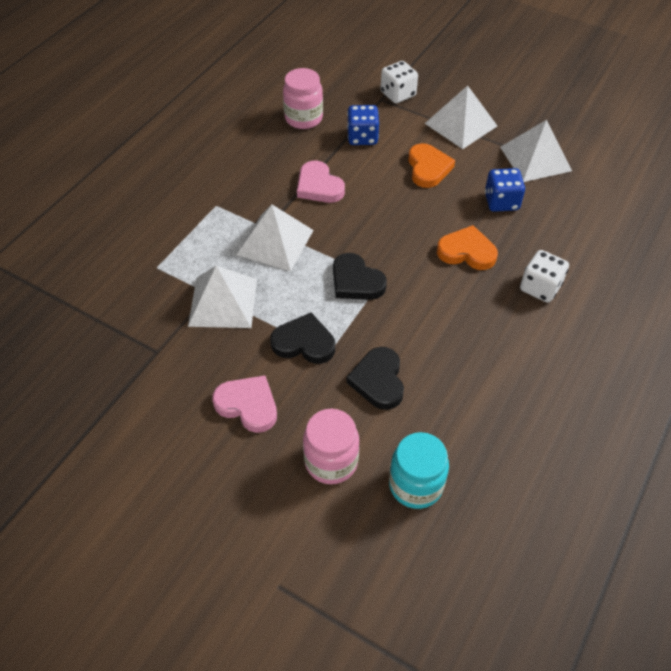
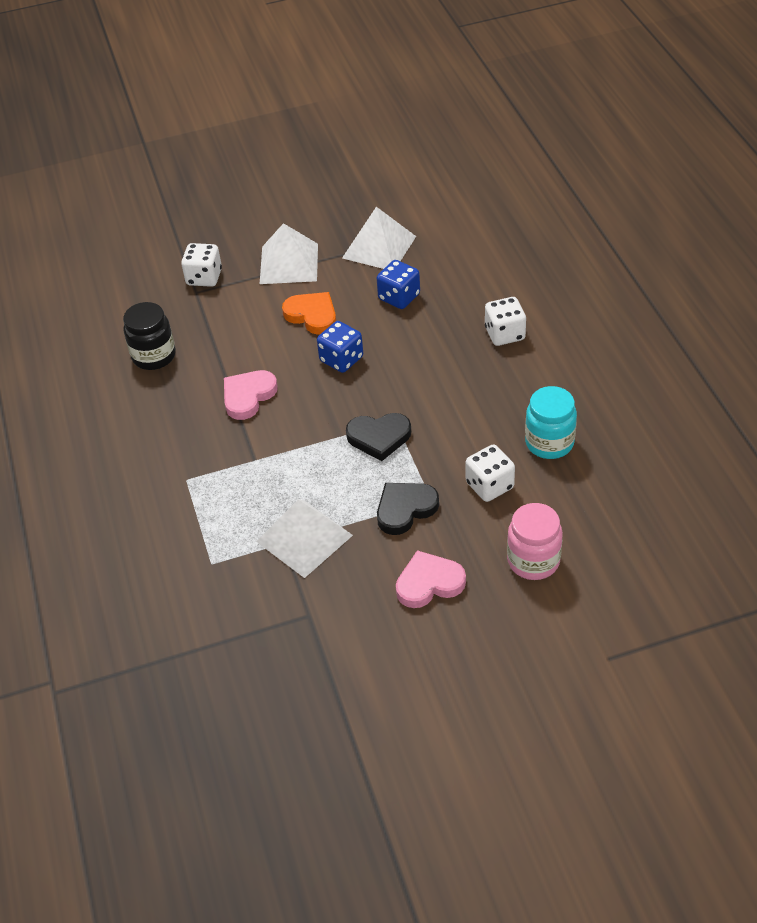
camera: 45 degrees left, 5 degrees down
white pyramid [236,205,314,271] -> none
pink jar [283,68,323,129] -> black jar [123,302,176,370]
pink heart [297,161,345,203] -> pink heart turned 120 degrees clockwise [224,370,278,420]
black heart [346,347,404,410] -> white dice [465,444,515,502]
blue dice [347,105,379,145] -> blue dice moved to [317,321,363,373]
turquoise jar [389,432,449,509] -> turquoise jar moved to [525,386,577,459]
orange heart [437,225,498,270] -> none

